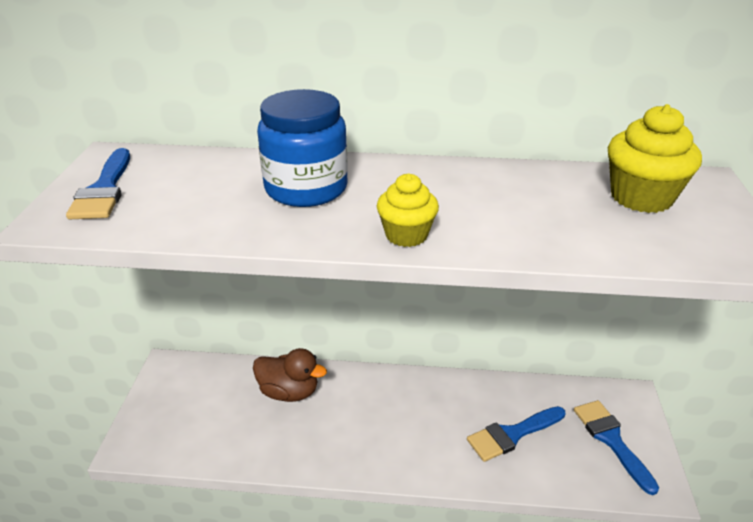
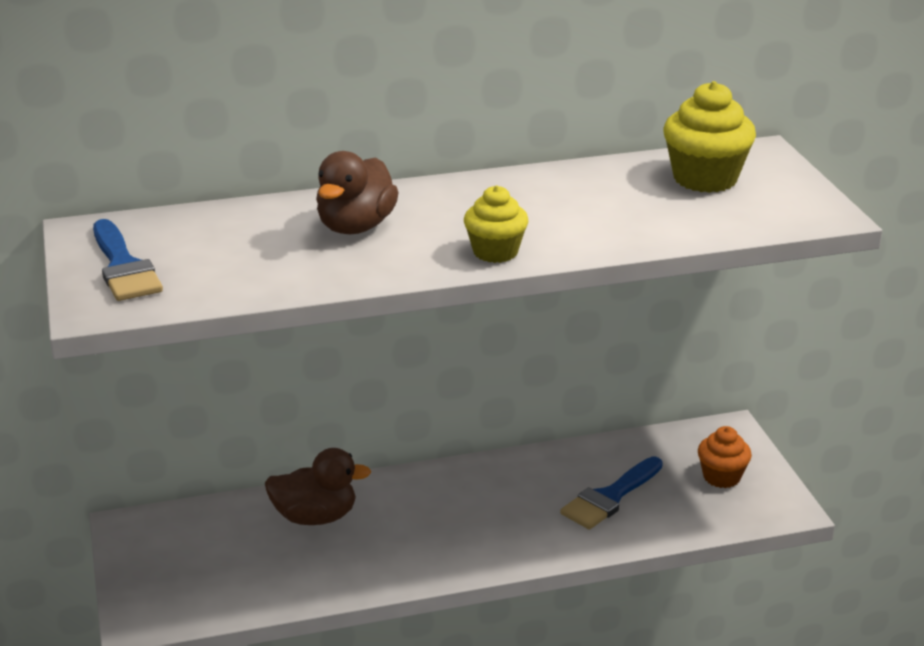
camera: 20 degrees left, 5 degrees down
blue jar [257,89,348,207] -> brown duck [316,151,399,234]
blue brush [574,400,659,495] -> orange cupcake [698,426,752,488]

